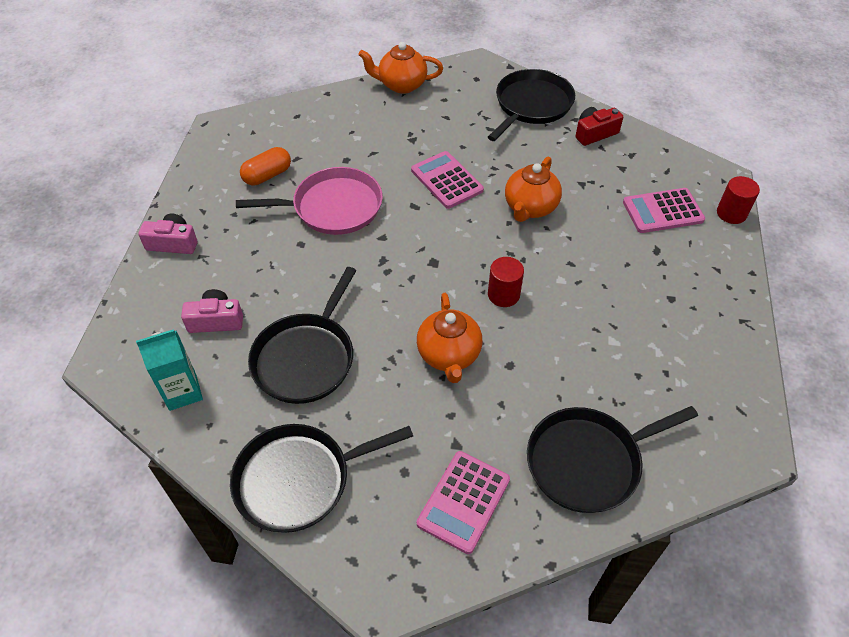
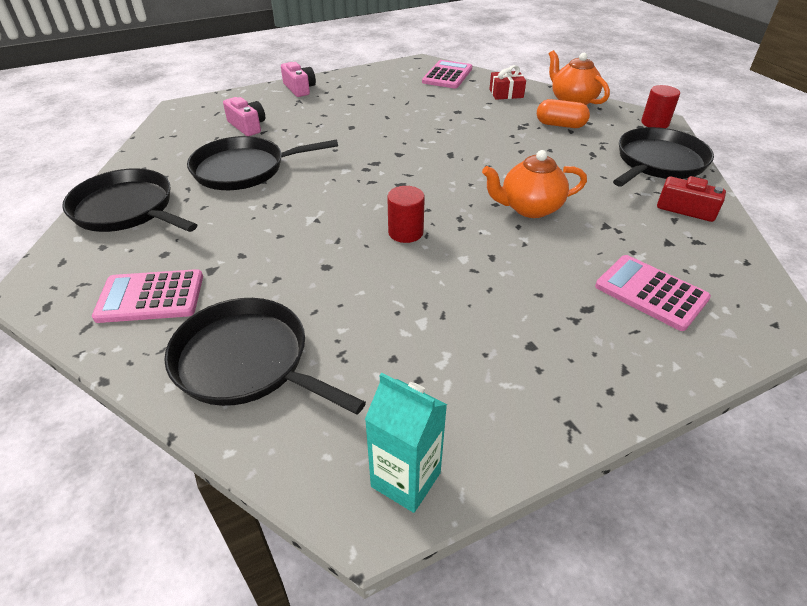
camera: 55 degrees right, 10 degrees down
turquoise carton [136,329,203,411] -> turquoise carton moved to [365,373,447,513]
pink pan [236,167,383,235] -> none
orange capsule [240,147,291,186] -> orange capsule moved to [537,99,590,128]
pink calculator [411,151,484,209] -> pink calculator moved to [422,60,472,88]
orange teapot [417,293,482,383] -> none
black pan [488,69,575,141] -> black pan turned 45 degrees counterclockwise [613,127,714,186]
red cylinder [717,176,760,224] -> red cylinder moved to [641,85,680,128]
none -> red gift [489,65,526,100]

